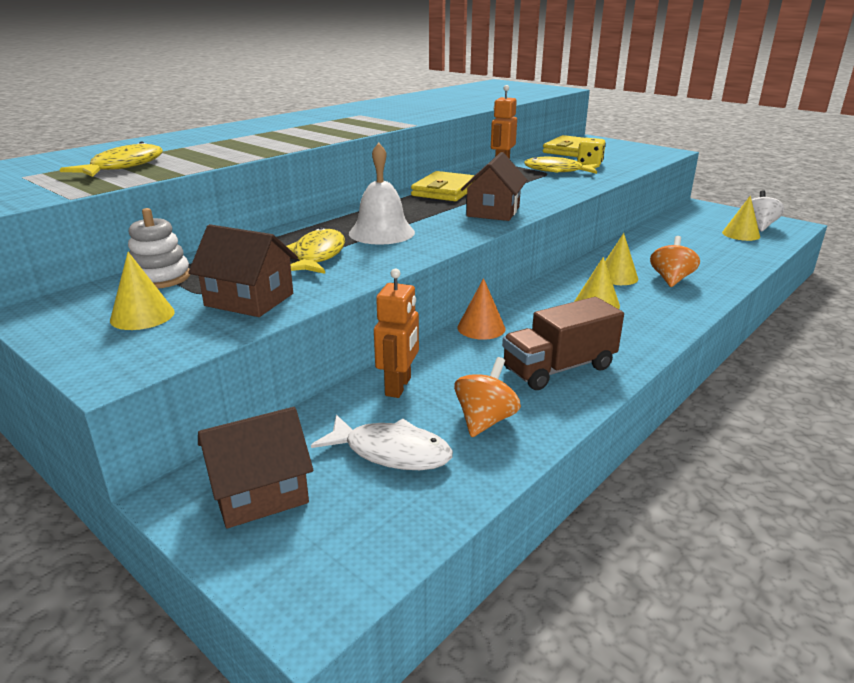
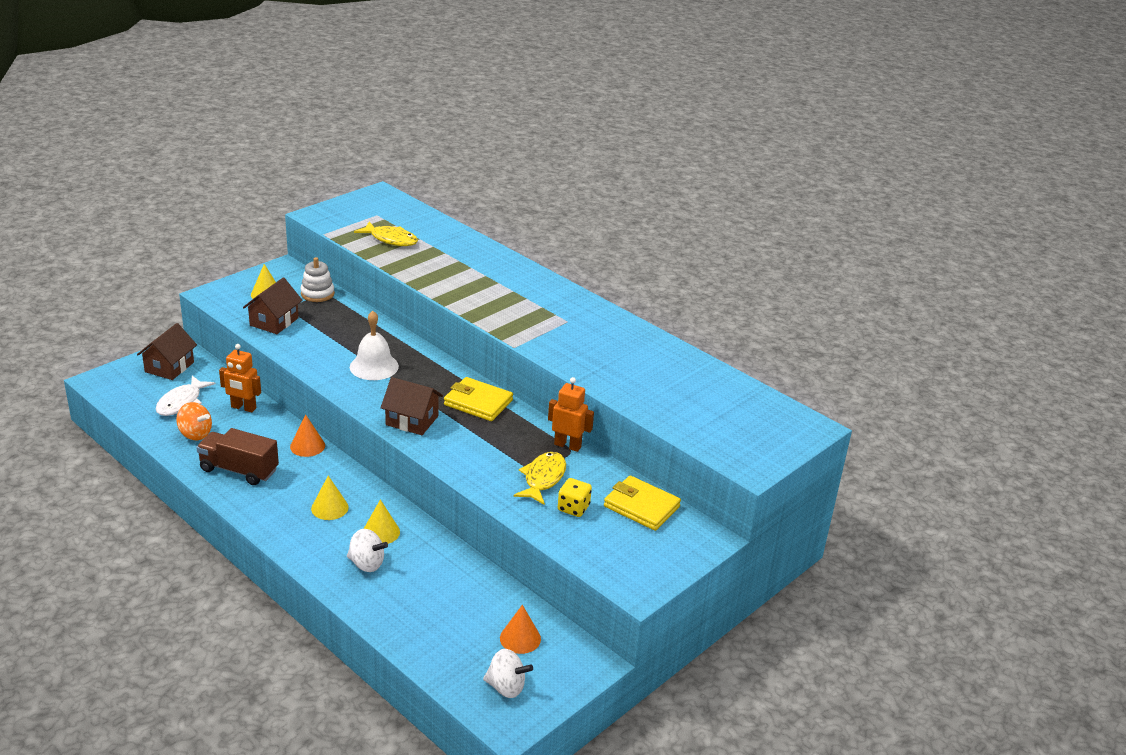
camera: 90 degrees right, 5 degrees up
brown house [198,407,313,529] -> brown house turned 45 degrees clockwise [137,323,197,380]
yellow fish [287,227,345,274] -> none
brown truck [502,297,624,390] -> brown truck turned 45 degrees counterclockwise [196,428,279,485]
orange spinning top [650,236,700,287] -> white spinning top [347,529,388,572]
yellow cone [722,196,760,241] -> none
none -> orange cone [500,605,541,654]

